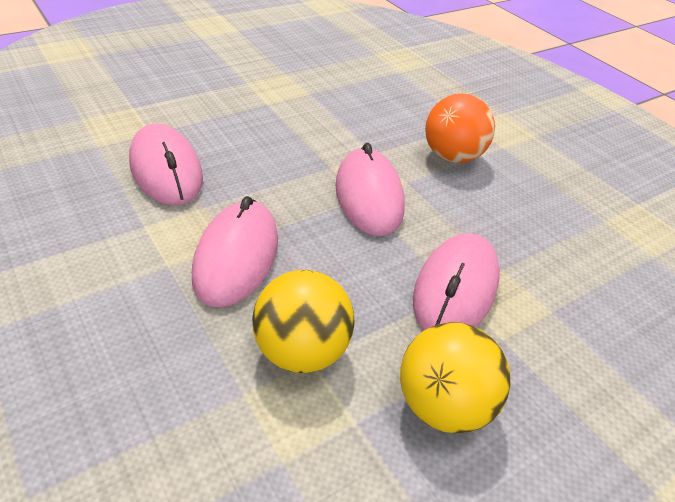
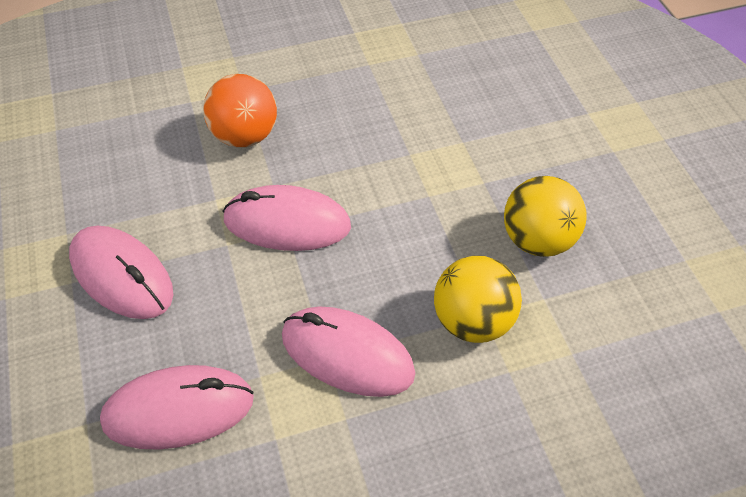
camera: 70 degrees left, 10 degrees up
pink mouse [413,233,500,330] -> pink mouse moved to [69,226,173,319]

